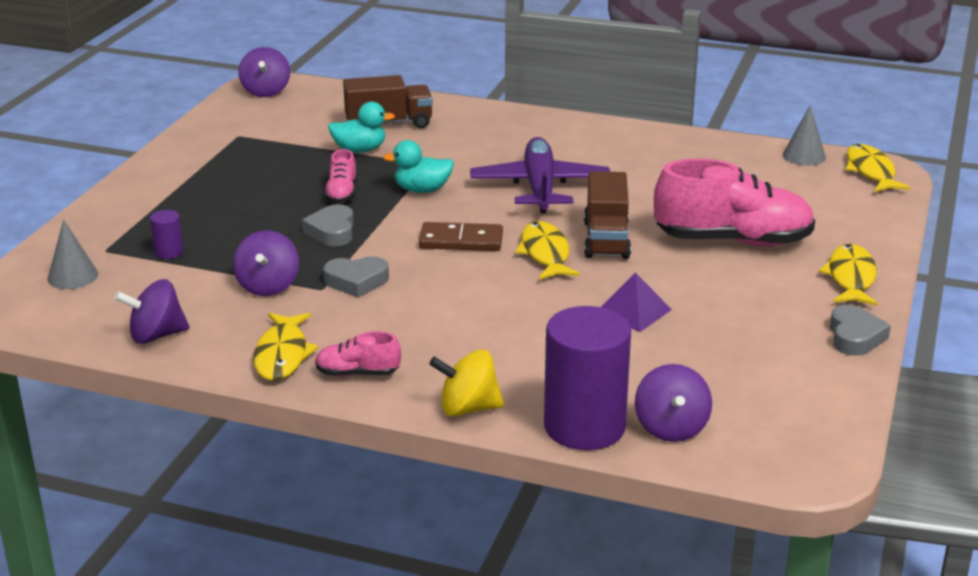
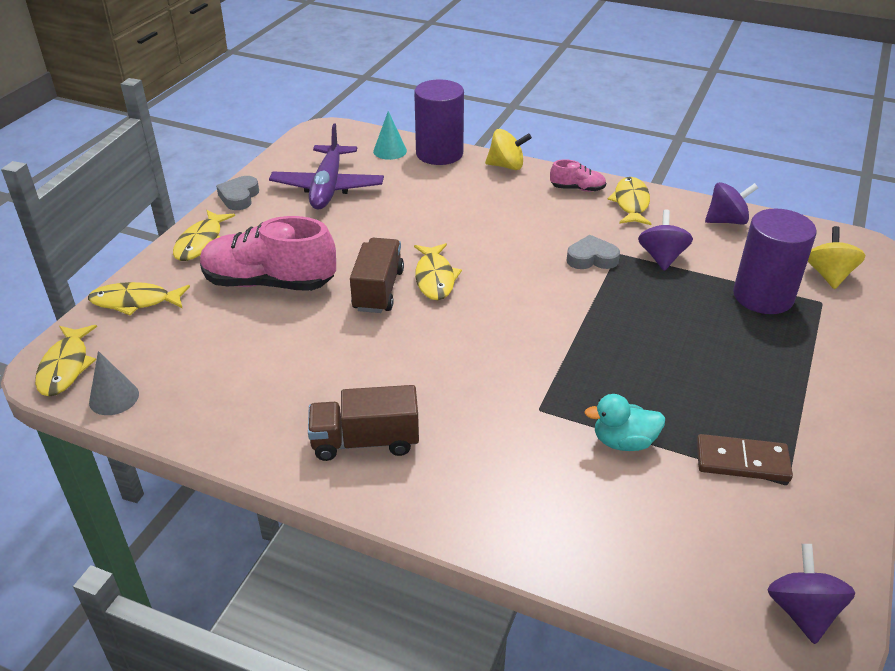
camera: 175 degrees left, 10 degrees up
grey cone [47,219,98,289] -> yellow spinning top [808,226,865,289]
purple cylinder [150,210,183,259] -> purple cylinder [733,209,817,314], size x2.36
grey heart [302,204,354,246] -> none
pink shoe [324,149,357,203] -> none
brown truck [343,75,433,128] -> brown truck moved to [308,385,419,461]
turquoise duck [383,140,454,193] -> none
brown domino [419,222,503,251] -> brown domino moved to [697,434,793,482]
purple plane [470,137,610,213] -> purple plane moved to [269,124,384,209]
purple pyramid [601,272,672,332] -> none
purple spinning top [635,364,712,442] -> turquoise cone [373,111,407,160]
none -> yellow fish [88,282,190,315]

